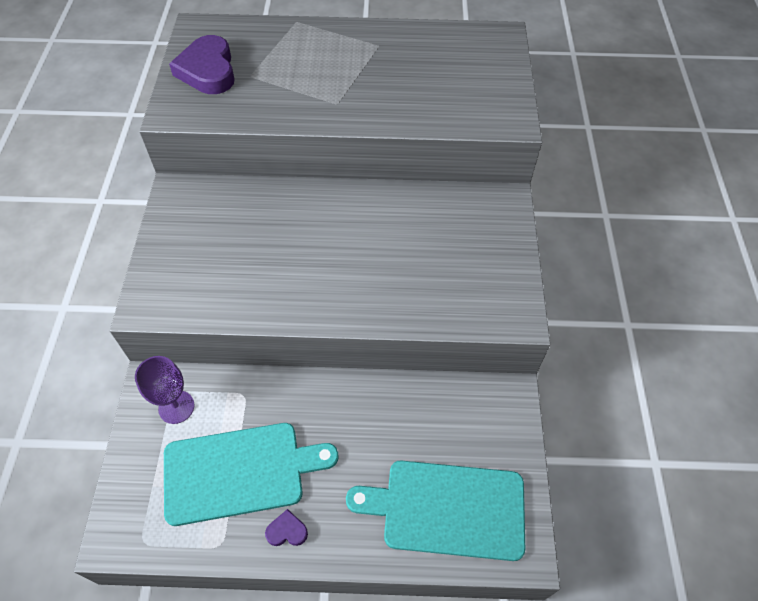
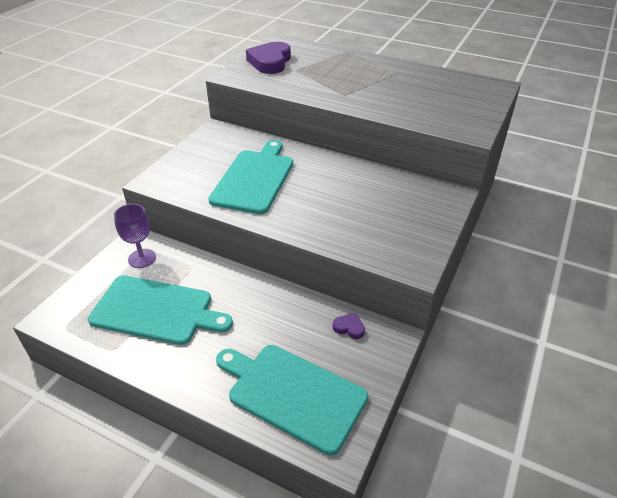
camera: 25 degrees right, 15 degrees down
purple heart [265,509,308,546] -> purple heart moved to [333,313,365,339]
none -> turquoise cutting board [208,140,293,214]

